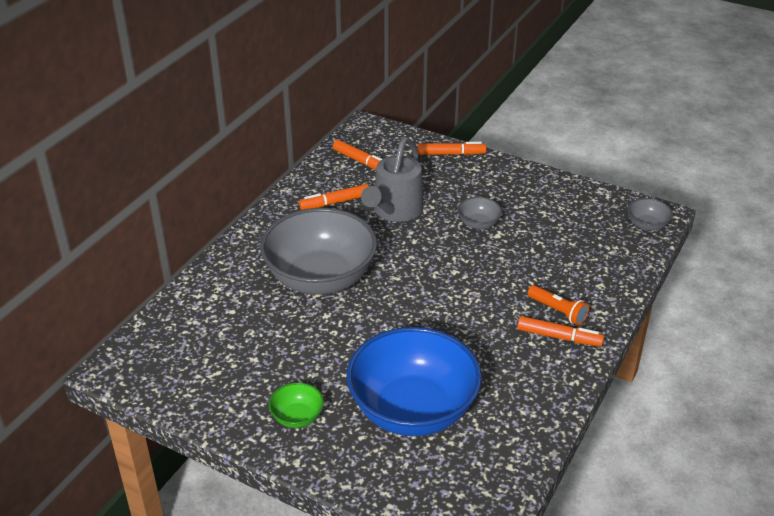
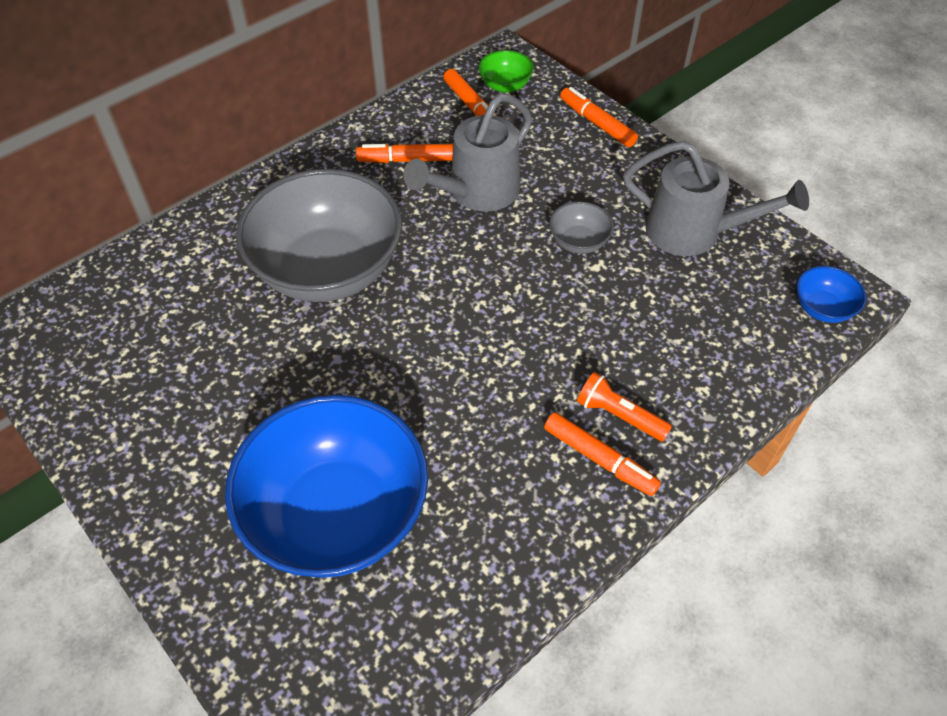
camera: 20 degrees right, 15 degrees up
green bowl [269,383,324,428] -> green bowl moved to [479,50,534,93]
orange marker [417,142,486,155] -> orange marker turned 150 degrees counterclockwise [560,87,638,147]
orange flashlight [527,285,589,325] -> orange flashlight turned 150 degrees clockwise [577,372,672,442]
grey bowl [627,198,673,231] -> blue bowl [797,266,866,323]
none -> grey watering can [623,141,809,256]

